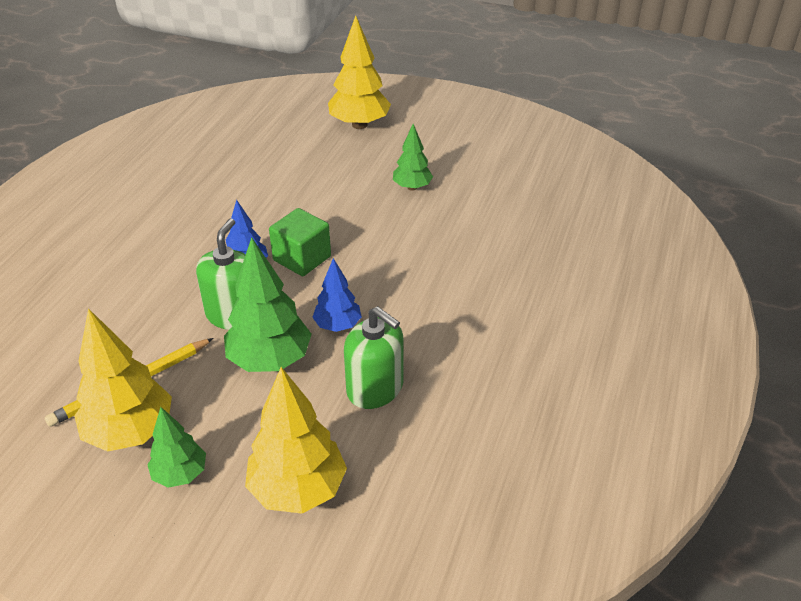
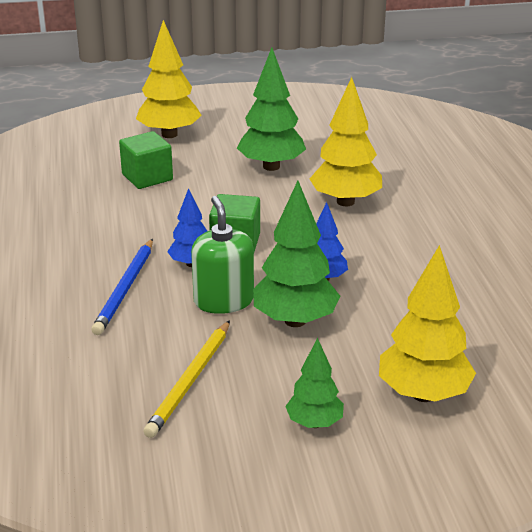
camera: 30 degrees left, 10 degrees down
yellow tree [74,308,172,452] -> yellow tree moved to [310,77,382,206]
green soap dispenser [344,306,404,409] -> none
green tree [393,124,433,191] -> green tree [237,48,306,171], size x1.70
none -> blue pencil [91,239,153,335]
none -> green cube [119,131,173,189]

